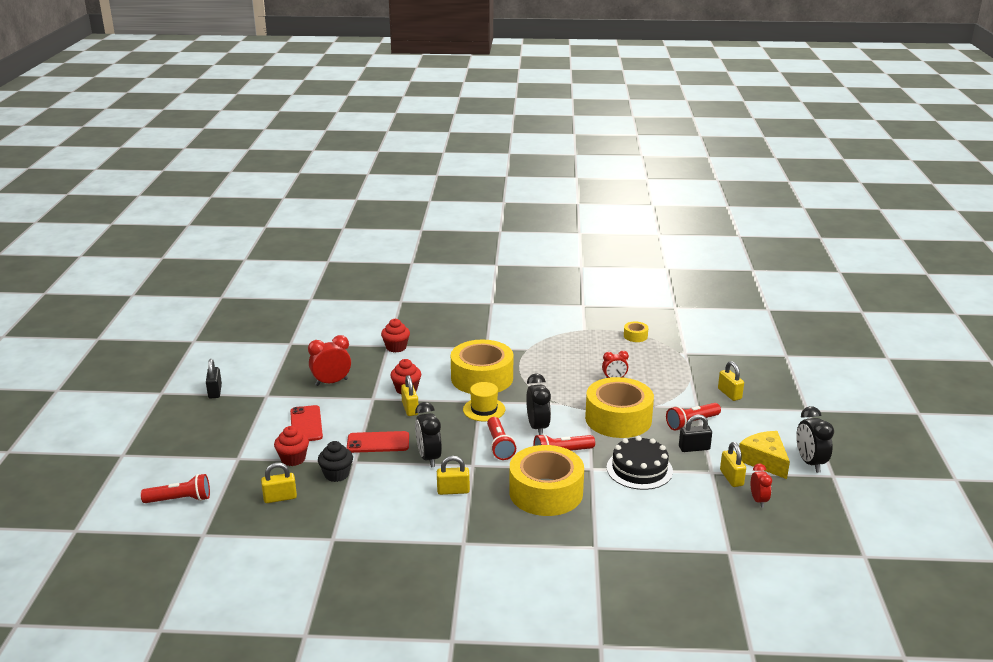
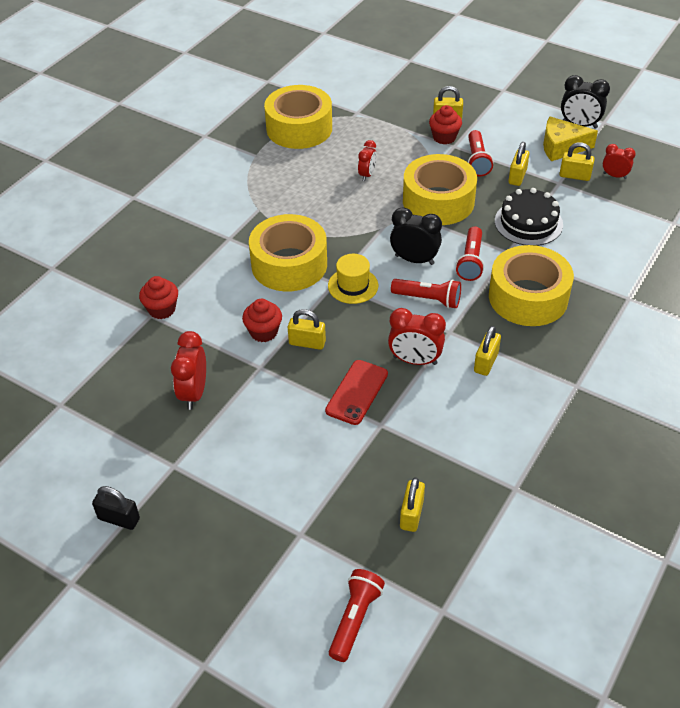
camera: 60 degrees left, 20 degrees up
red cupcake [274,426,309,466] -> red cupcake moved to [429,105,462,144]
red phone [290,405,323,441] -> none
black cupcake [318,441,353,482] -> none
black clock [415,402,442,468] -> red clock [388,308,446,365]
yellow tape [624,322,648,342] -> yellow tape [264,85,332,149], size x2.42
black padlock [679,414,712,452] -> yellow padlock [508,142,529,186]

